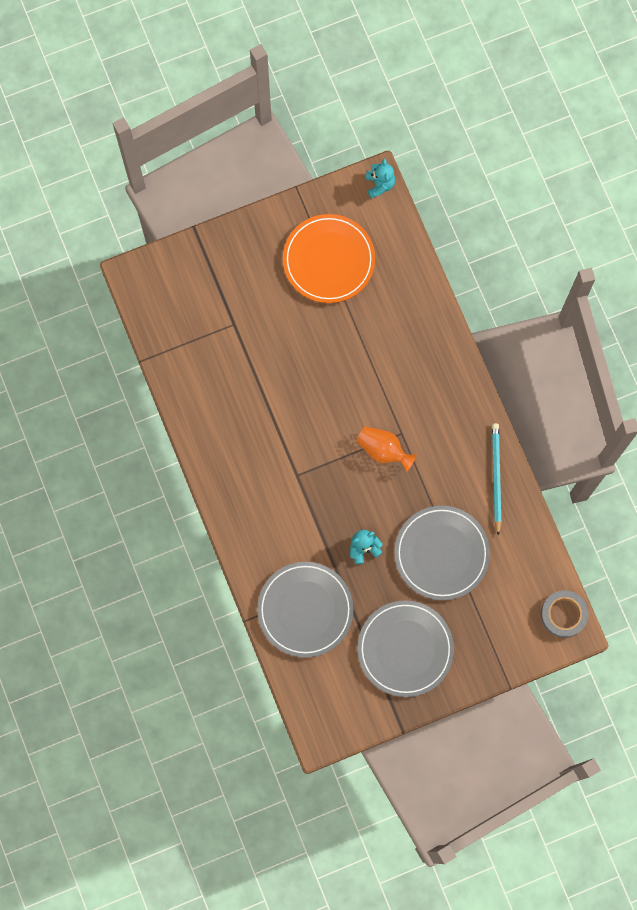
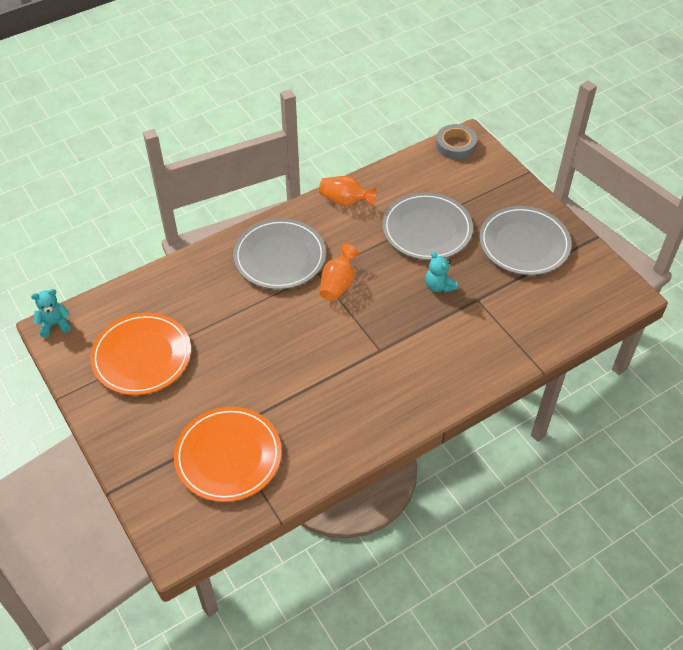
camera: 100 degrees left, 25 degrees down
grey plate [257,562,354,658] -> grey plate moved to [233,219,326,289]
turquoise pencil [492,423,502,536] -> orange vase [319,176,377,206]
none -> orange plate [174,407,282,502]

